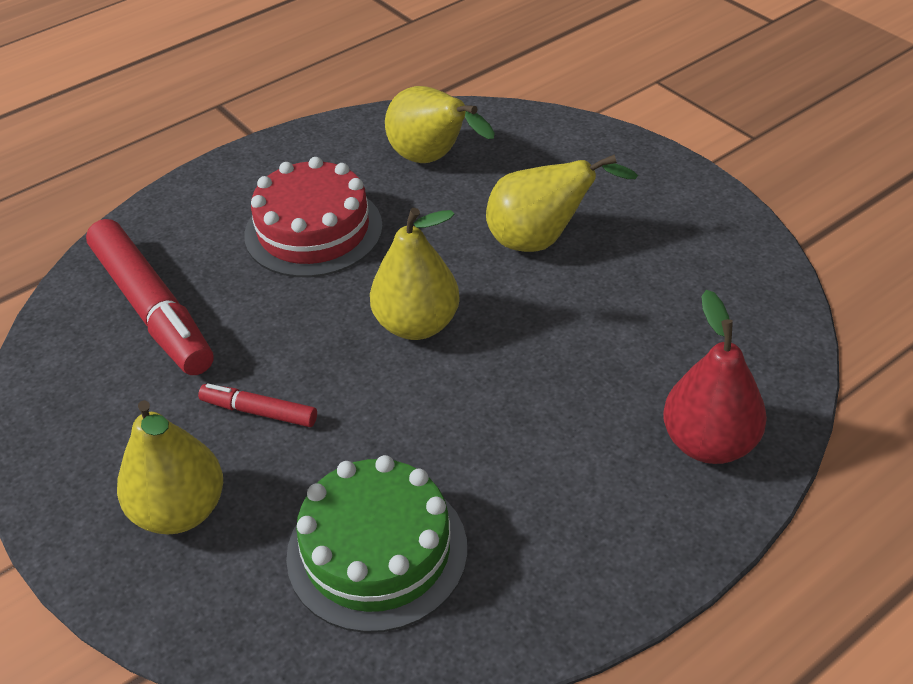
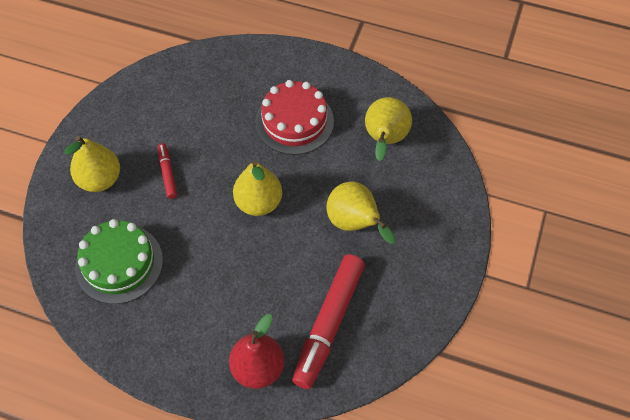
camera: 55 degrees right, 15 degrees up
red marker [86,219,214,375] -> red marker moved to [292,254,365,389]

